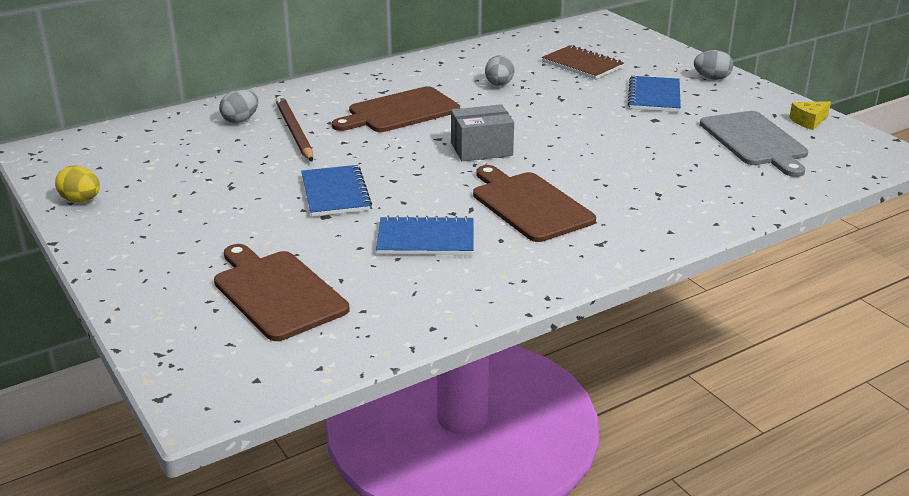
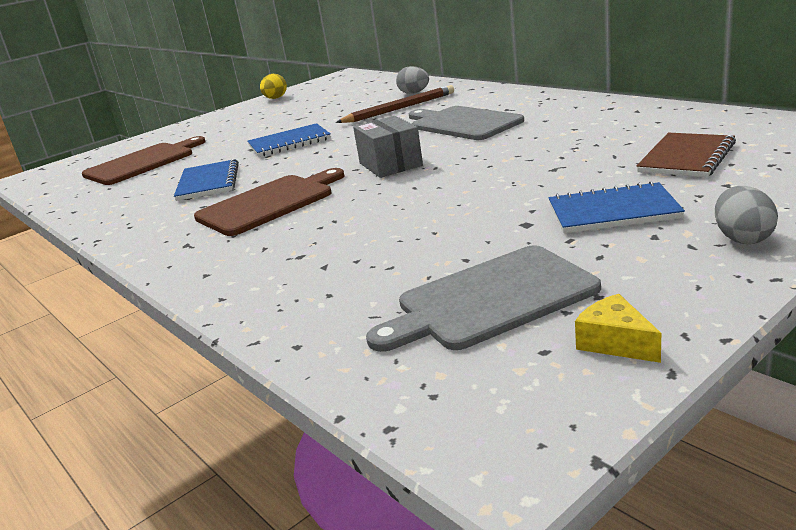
camera: 85 degrees right, 5 degrees down
brown cutting board [332,86,460,132] -> grey cutting board [409,106,524,140]
grey egg [485,55,515,86] -> none

